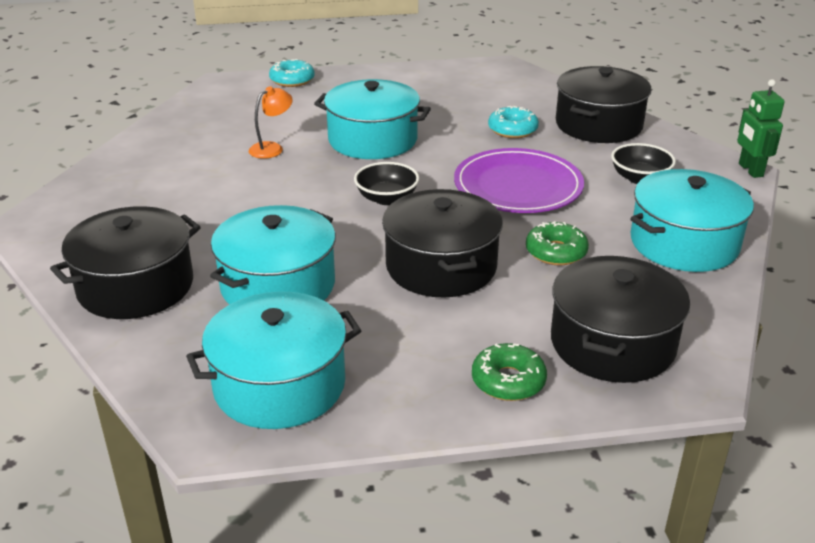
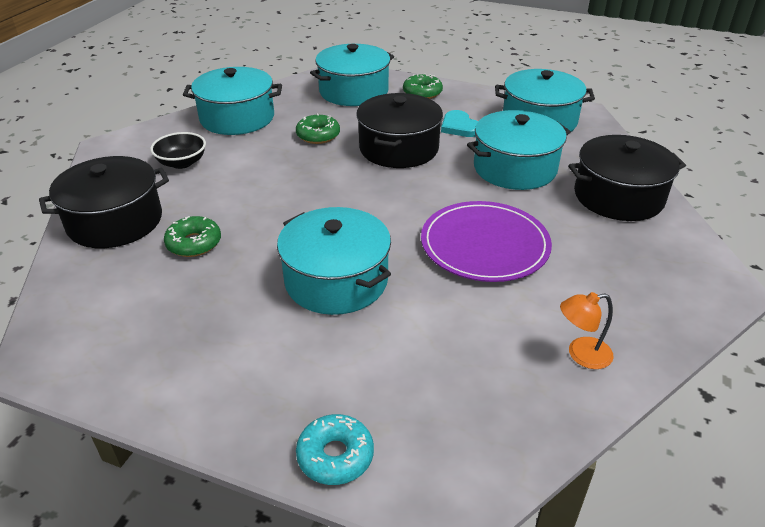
camera: 150 degrees left, 5 degrees up
orange lamp [249,86,293,159] -> orange lamp moved to [560,292,614,369]
black bowl [354,162,419,205] -> none
purple plate [454,148,584,213] -> purple plate moved to [421,201,552,282]
turquoise donut [488,105,539,138] -> green donut [164,216,221,257]
black pot [551,256,690,383] -> turquoise pot [310,44,394,106]
green robot [737,79,785,178] -> none
none -> turquoise heart [441,110,478,137]

